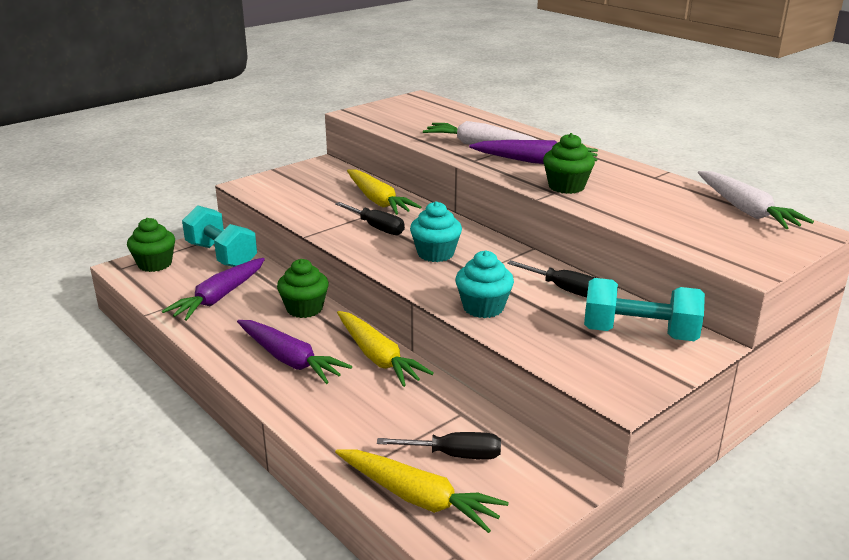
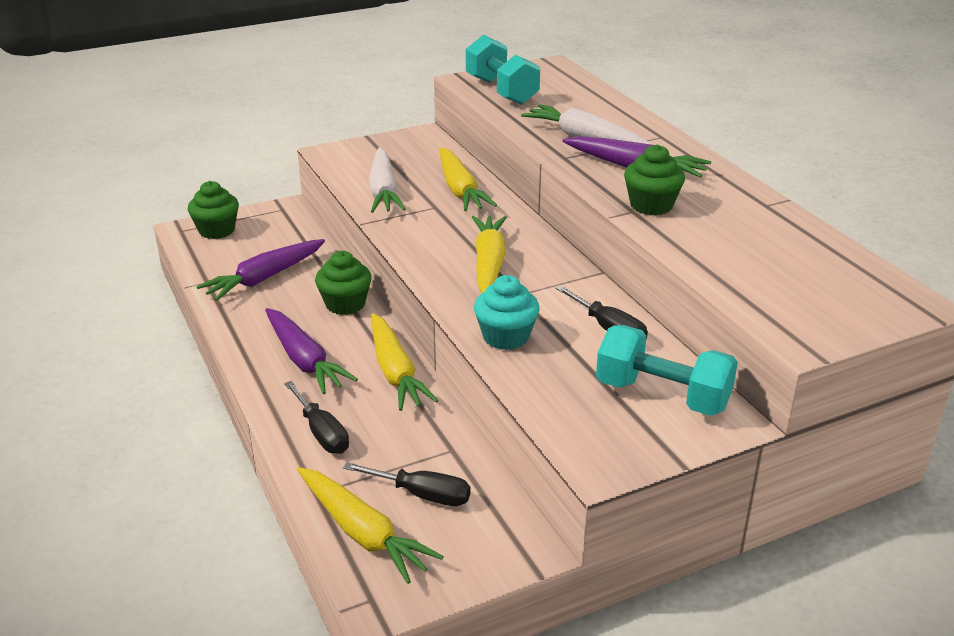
camera: 15 degrees right, 5 degrees up
turquoise dumbbell [182,205,257,267] -> turquoise dumbbell moved to [466,35,540,105]
black screwdriver [335,202,405,235] -> black screwdriver moved to [284,381,349,454]
turquoise cupcake [410,201,462,262] -> yellow carrot [472,216,507,293]
white carrot [698,171,814,229] -> white carrot moved to [369,148,406,213]

